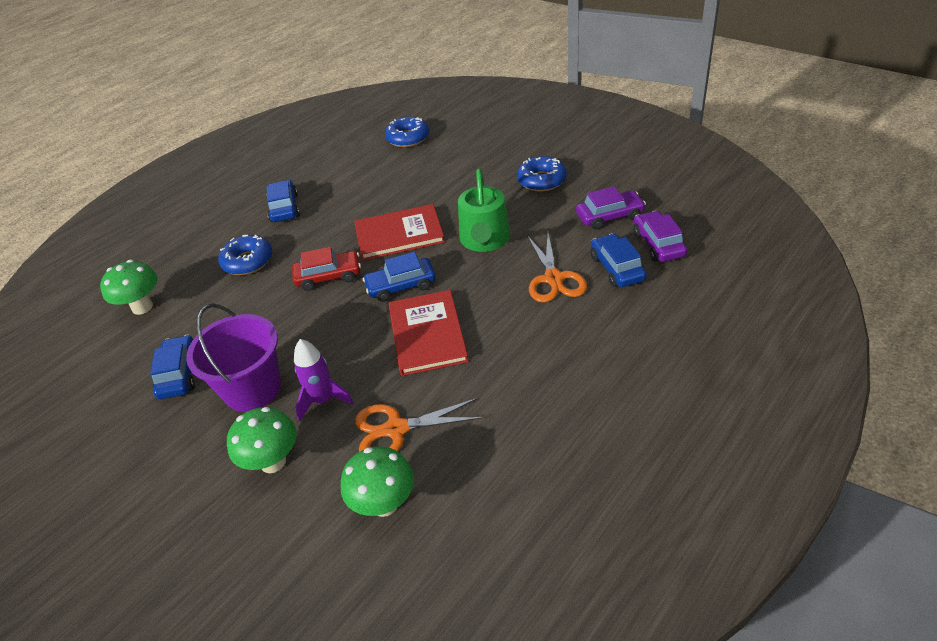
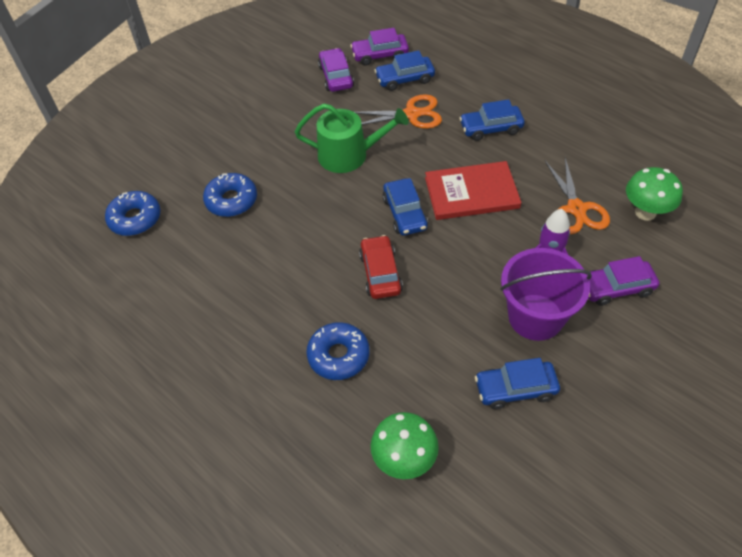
camera: 90 degrees left, 10 degrees up
green mushroom [227,407,297,473] -> purple car [588,256,659,306]
blue car [267,180,300,222] -> blue car moved to [459,99,525,141]
red book [354,204,445,261] -> none
blue donut [517,156,567,192] -> blue donut moved to [203,173,257,217]

